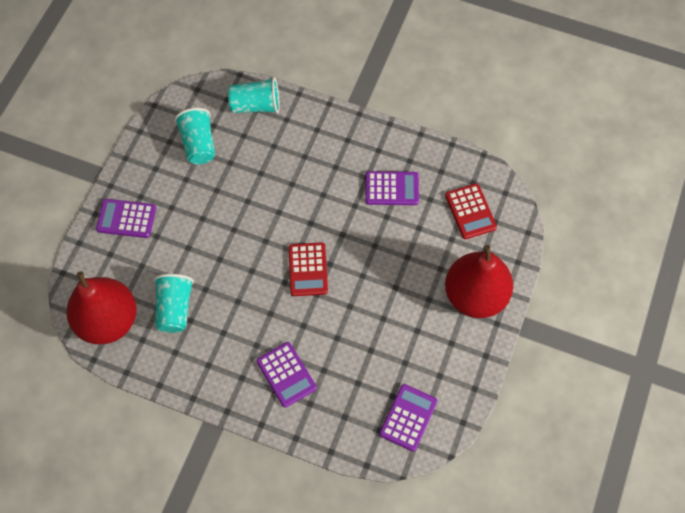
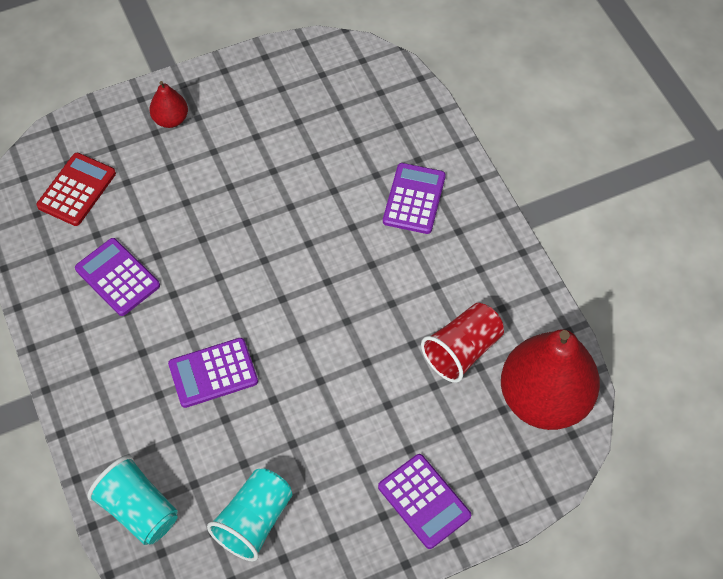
camera: 135 degrees left, 5 degrees down
turquoise cup [154,274,194,332] -> red cup [421,303,504,383]
red calculator [288,242,328,296] -> none
purple calculator [380,384,437,451] -> purple calculator moved to [168,338,258,408]
red pear [445,245,513,318] -> red pear [149,81,188,128], size x0.45

